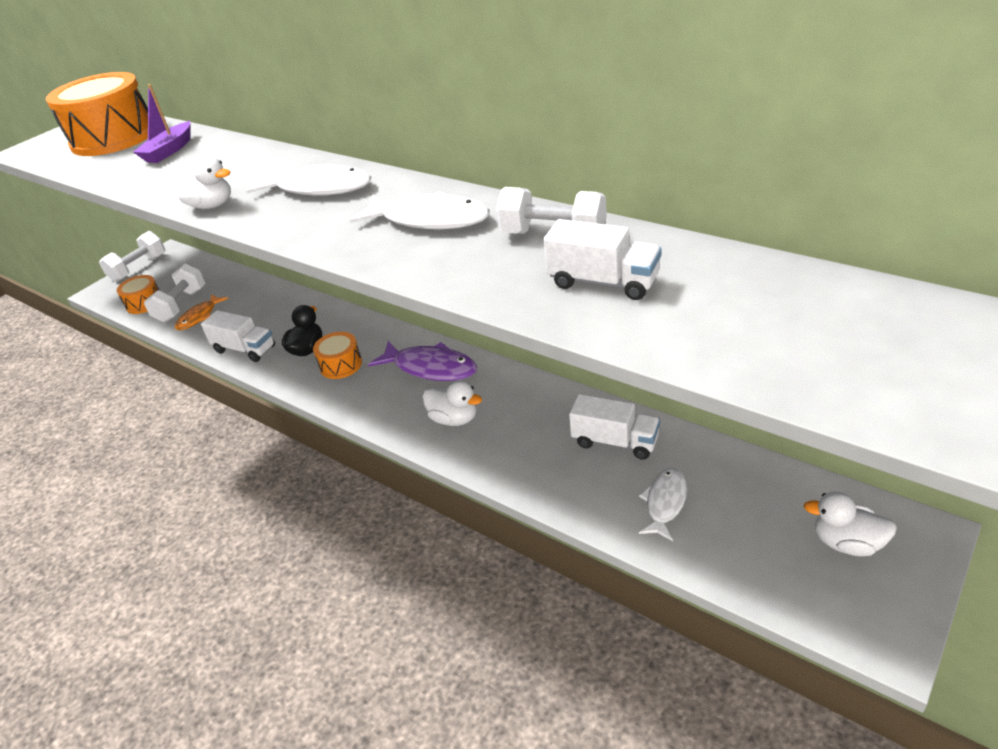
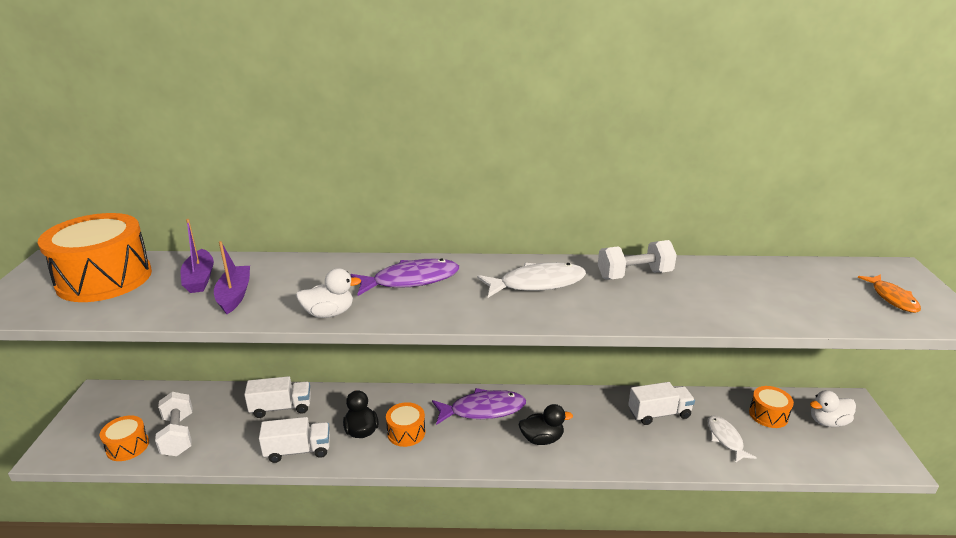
camera: 40 degrees left, 10 degrees down
white dumbbell [99,231,165,282] -> none
orange fish [175,294,228,330] -> orange fish moved to [858,274,921,313]
white fish [246,164,371,196] -> purple fish [351,259,459,296]
white duck [422,380,482,426] -> black duck [519,404,573,445]
white truck [543,219,661,300] -> white truck moved to [244,376,311,418]
none -> purple boat [214,241,250,314]
none -> orange drum [749,386,794,428]

